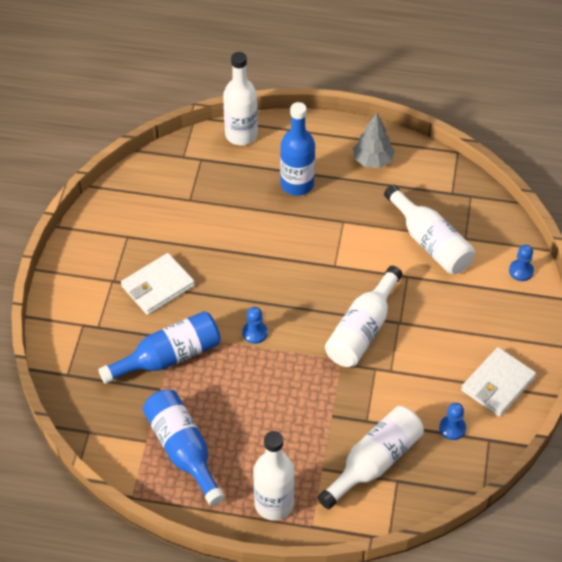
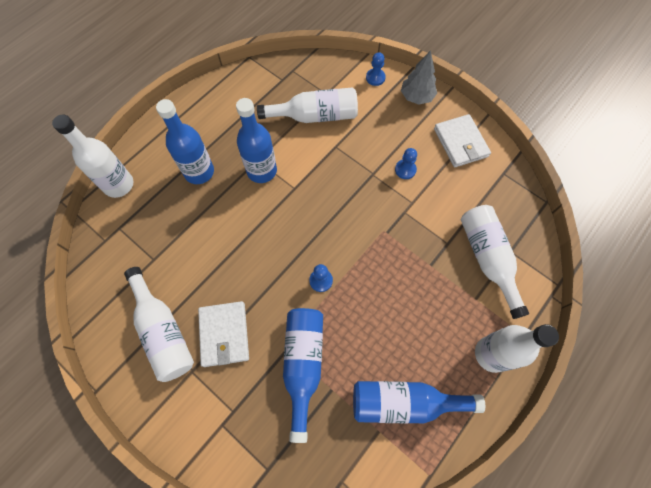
camera: 60 degrees left, 15 degrees up
white bottle [325,266,403,367] -> white bottle moved to [124,267,194,382]
grey tree [353,113,395,168] -> grey tree moved to [401,50,437,105]
blue pawn [439,403,466,440] -> blue pawn moved to [395,148,417,179]
none -> blue bottle [236,98,277,183]

